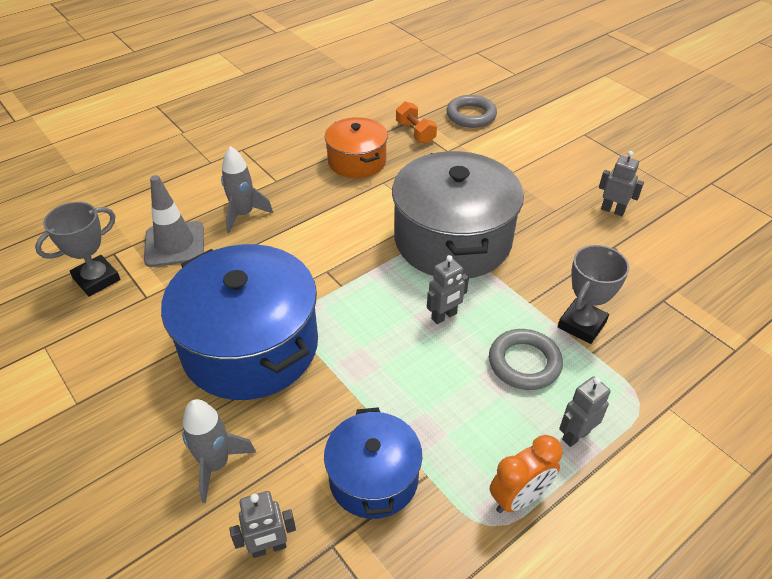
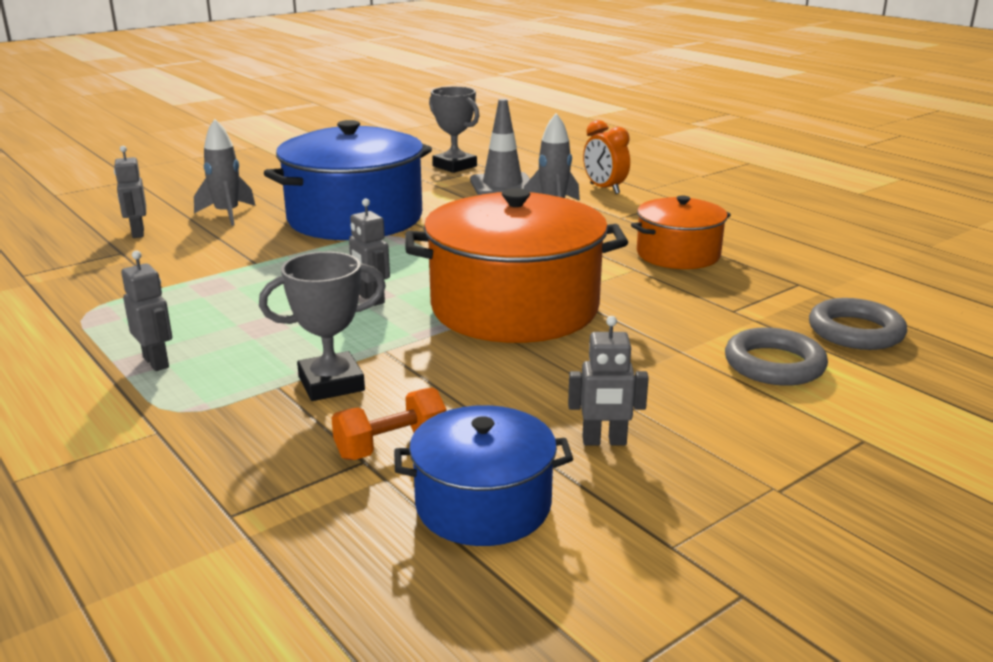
camera: 90 degrees right, 20 degrees down
blue pot [324,407,422,519] -> blue pot moved to [394,405,573,546]
grey pot [392,151,524,278] -> orange pot [405,188,628,343]
orange dumbbell [396,101,437,144] -> orange dumbbell moved to [331,387,447,460]
grey ring [489,329,563,390] -> grey ring moved to [725,327,828,386]
orange clock [490,435,562,513] -> orange clock moved to [583,120,630,194]
grey trophy [558,245,630,344] -> grey trophy turned 60 degrees counterclockwise [259,252,386,401]
grey robot [599,151,644,216] -> grey robot turned 60 degrees clockwise [568,316,649,445]

